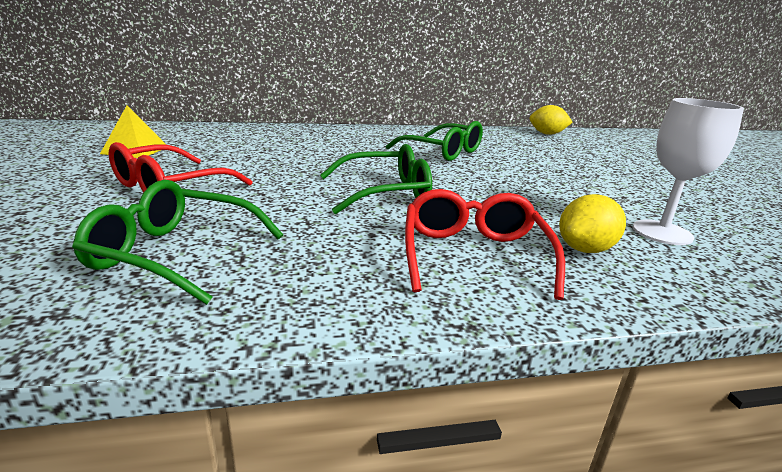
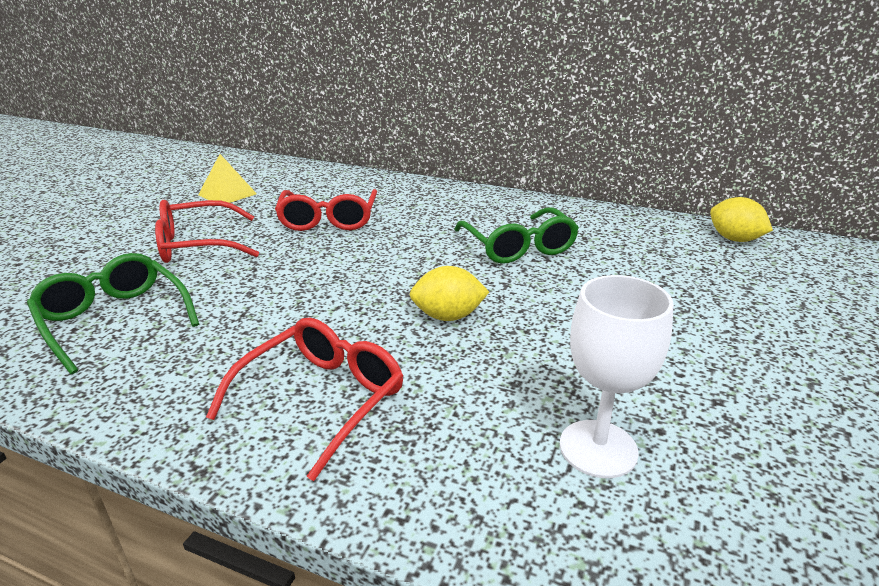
camera: 35 degrees right, 5 degrees up
green glasses [320,144,432,214] -> none
yellow lemon [559,194,626,253] -> yellow lemon moved to [410,266,489,321]
none -> red glasses [275,189,377,231]

